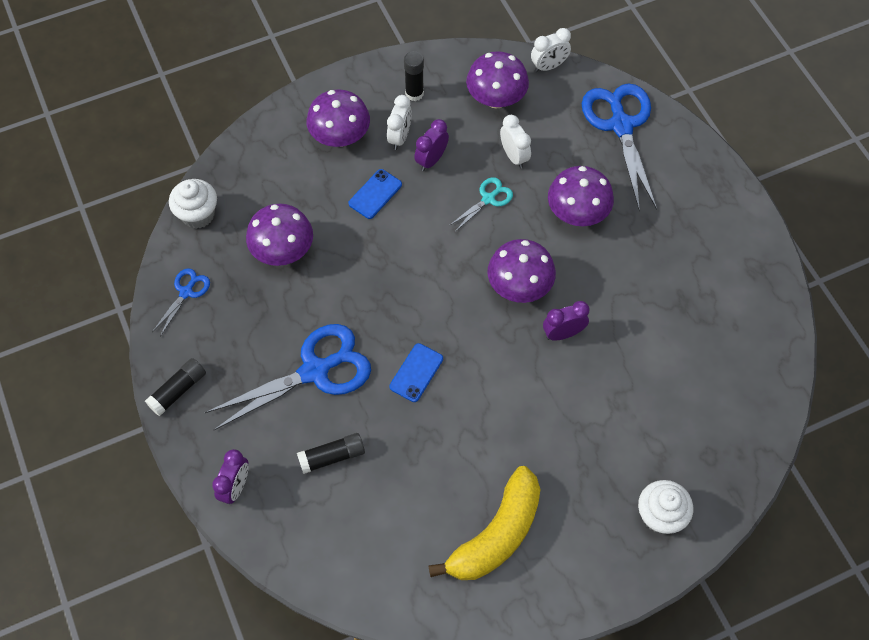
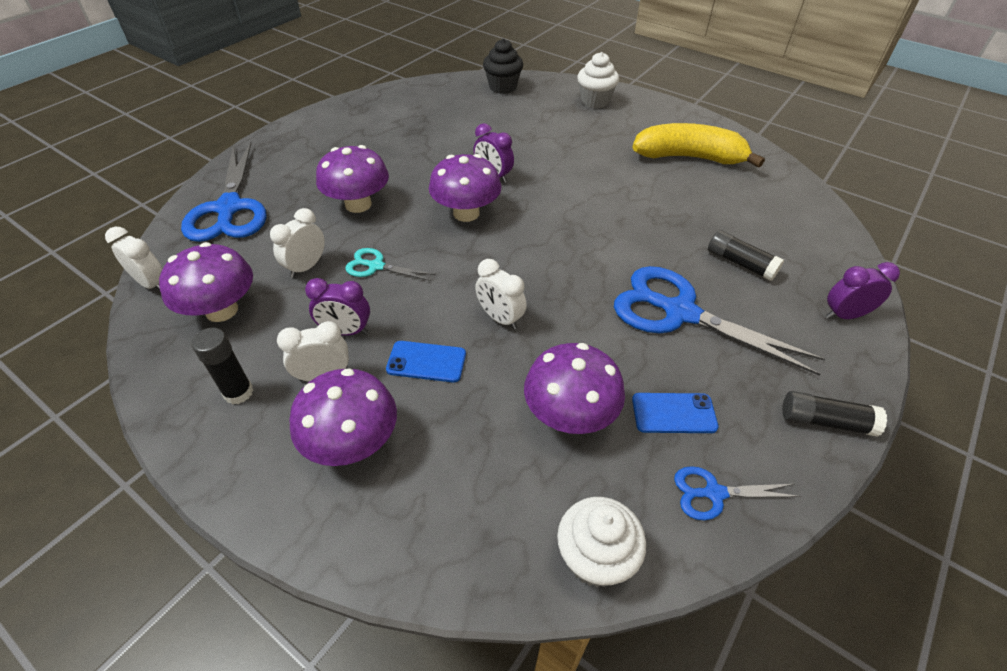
camera: 120 degrees left, 15 degrees down
blue phone [389,343,443,402] -> blue phone moved to [632,393,719,433]
blue scissors [582,83,657,211] -> blue scissors turned 60 degrees counterclockwise [181,142,267,242]
none -> white clock [475,259,527,329]
none -> black cupcake [483,38,523,94]

